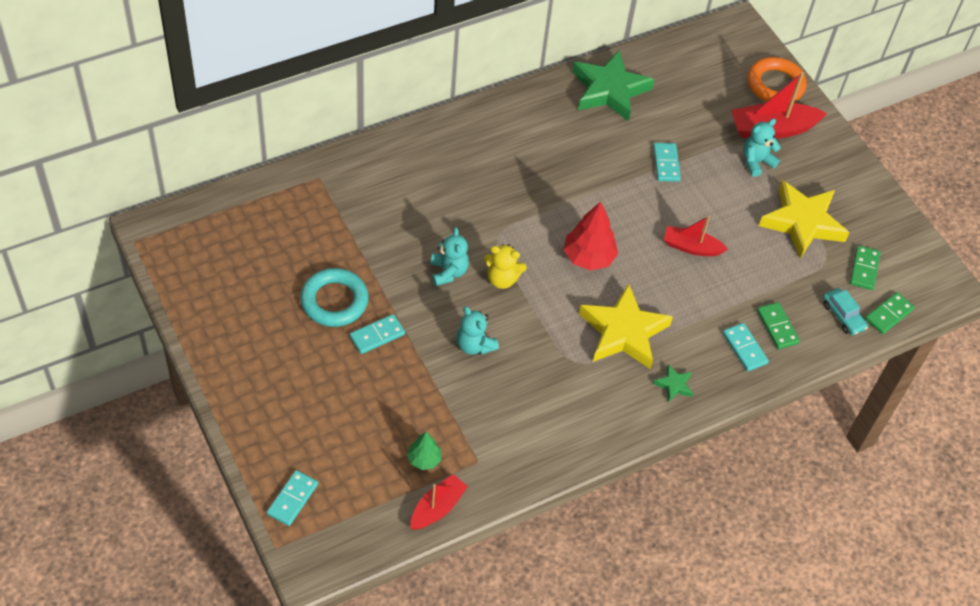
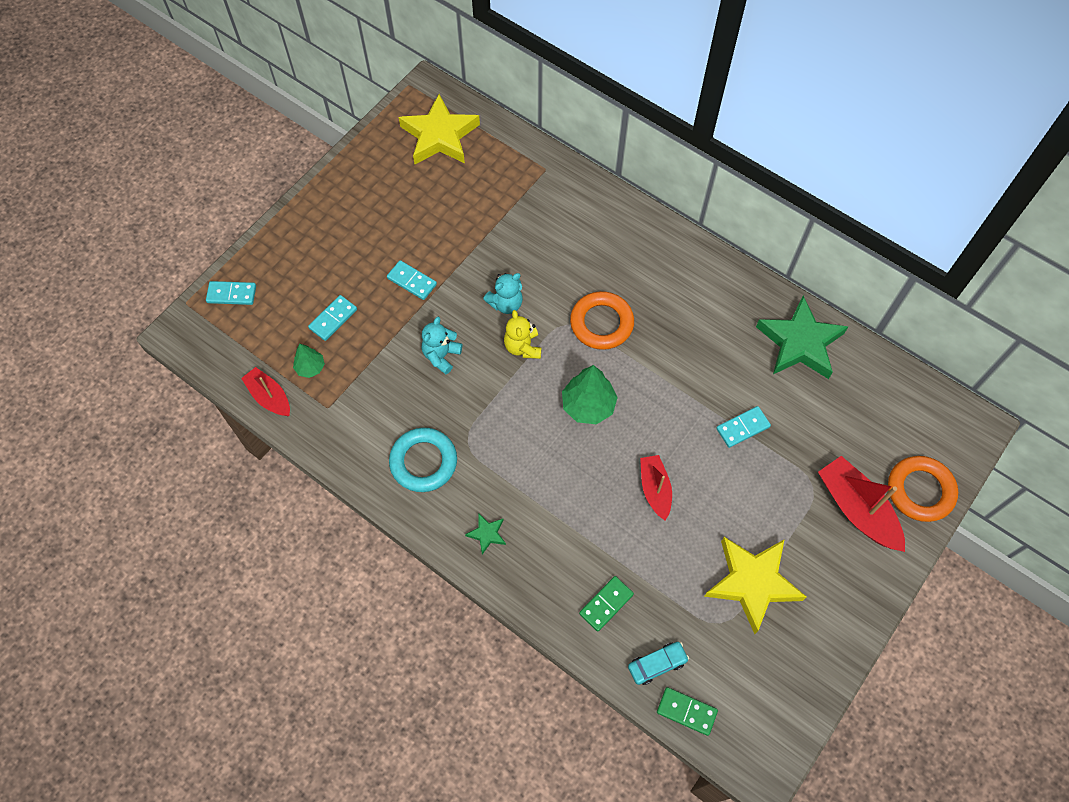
camera: 70 degrees right, 10 degrees up
turquoise ring [300,268,369,327] -> turquoise ring moved to [389,428,457,492]
red boat [410,474,468,530] -> red boat turned 150 degrees counterclockwise [241,367,290,416]
red tree [563,202,618,271] -> green tree [562,365,618,424]
yellow star [579,284,673,369] -> yellow star moved to [399,94,480,164]
turquoise domino [723,323,769,371] -> turquoise domino moved to [308,295,357,341]
turquoise teddy bear [743,119,781,177] -> none
turquoise car [823,288,868,335] -> turquoise car turned 150 degrees counterclockwise [628,642,689,685]
green domino [850,245,881,290] -> none
none -> orange ring [570,291,634,350]

